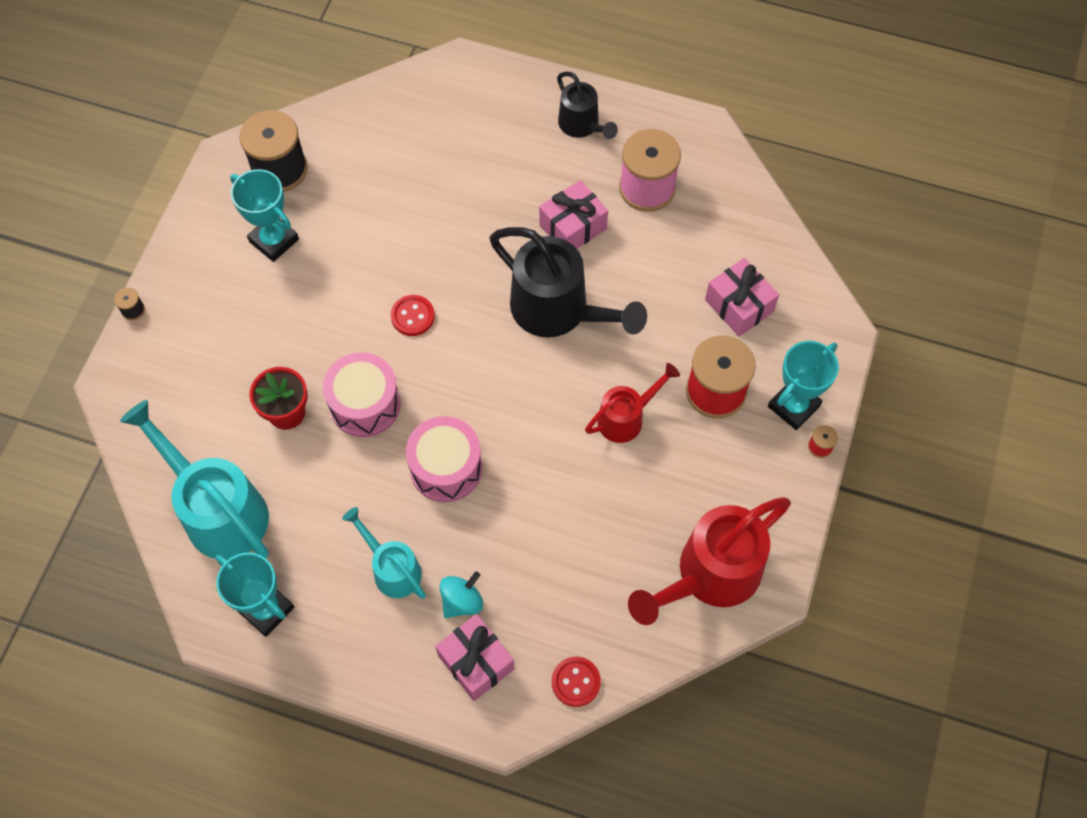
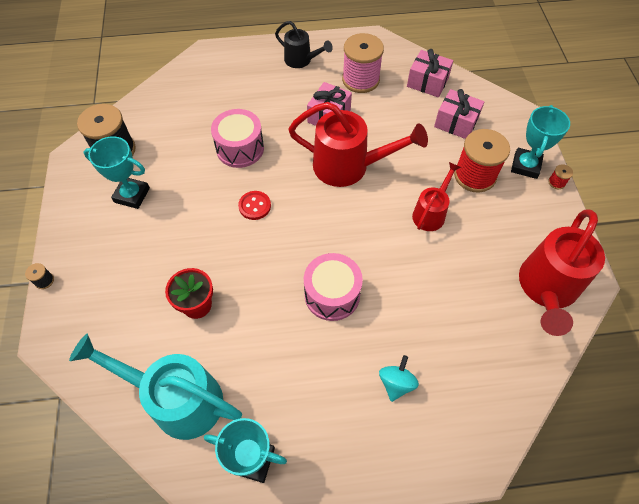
camera: 25 degrees left, 5 degrees down
pink drum [323,353,401,437] -> pink drum moved to [211,109,264,168]
turquoise watering can [342,507,426,599] -> none
pink gift [435,614,515,701] -> pink gift moved to [407,49,453,97]
black watering can [490,227,647,337] -> red watering can [288,102,428,187]
red button [552,657,601,707] -> none

